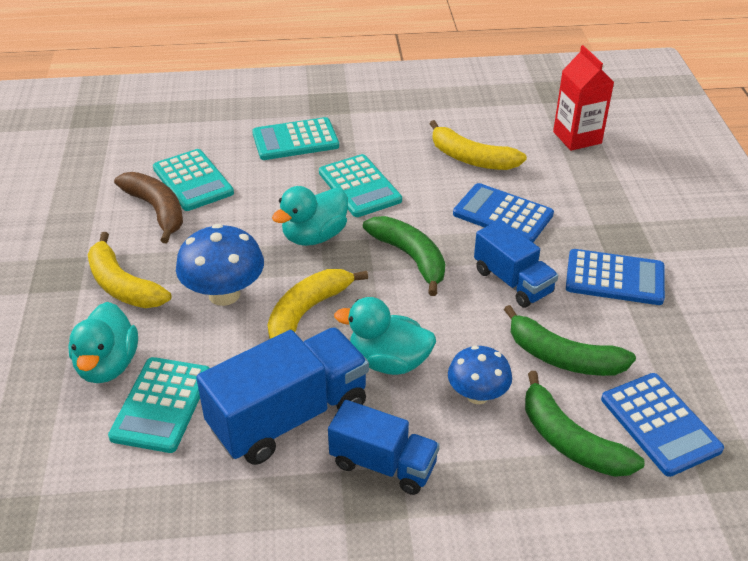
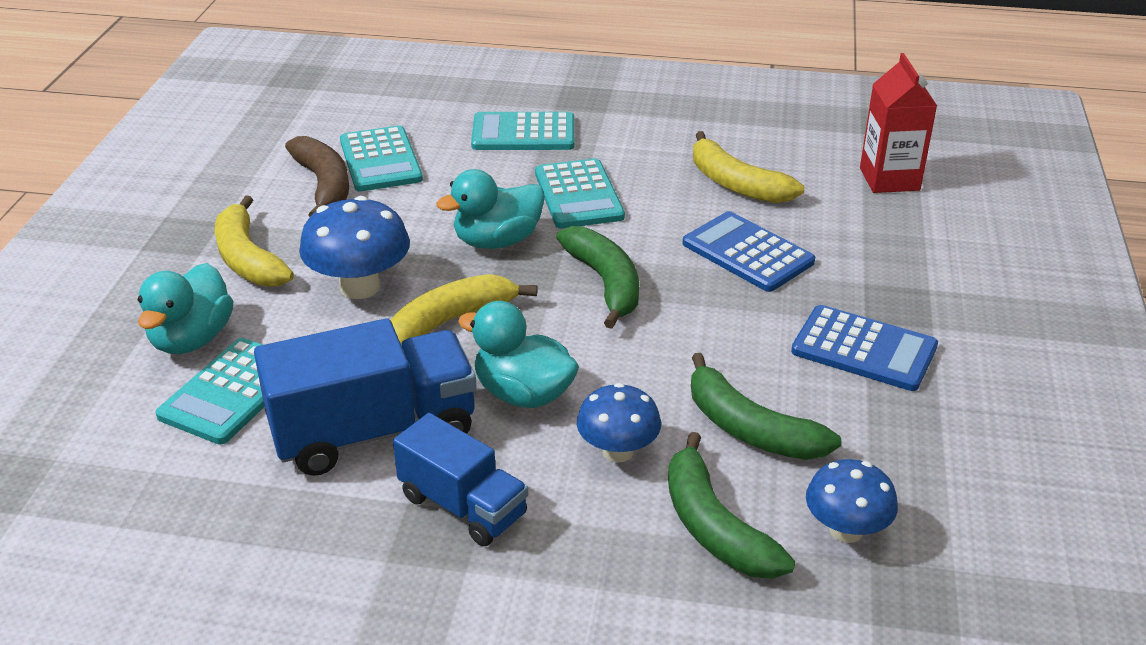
camera: 15 degrees right, 5 degrees down
blue truck [474,220,558,308] -> none
blue calculator [601,373,724,477] -> blue mushroom [806,459,898,543]

